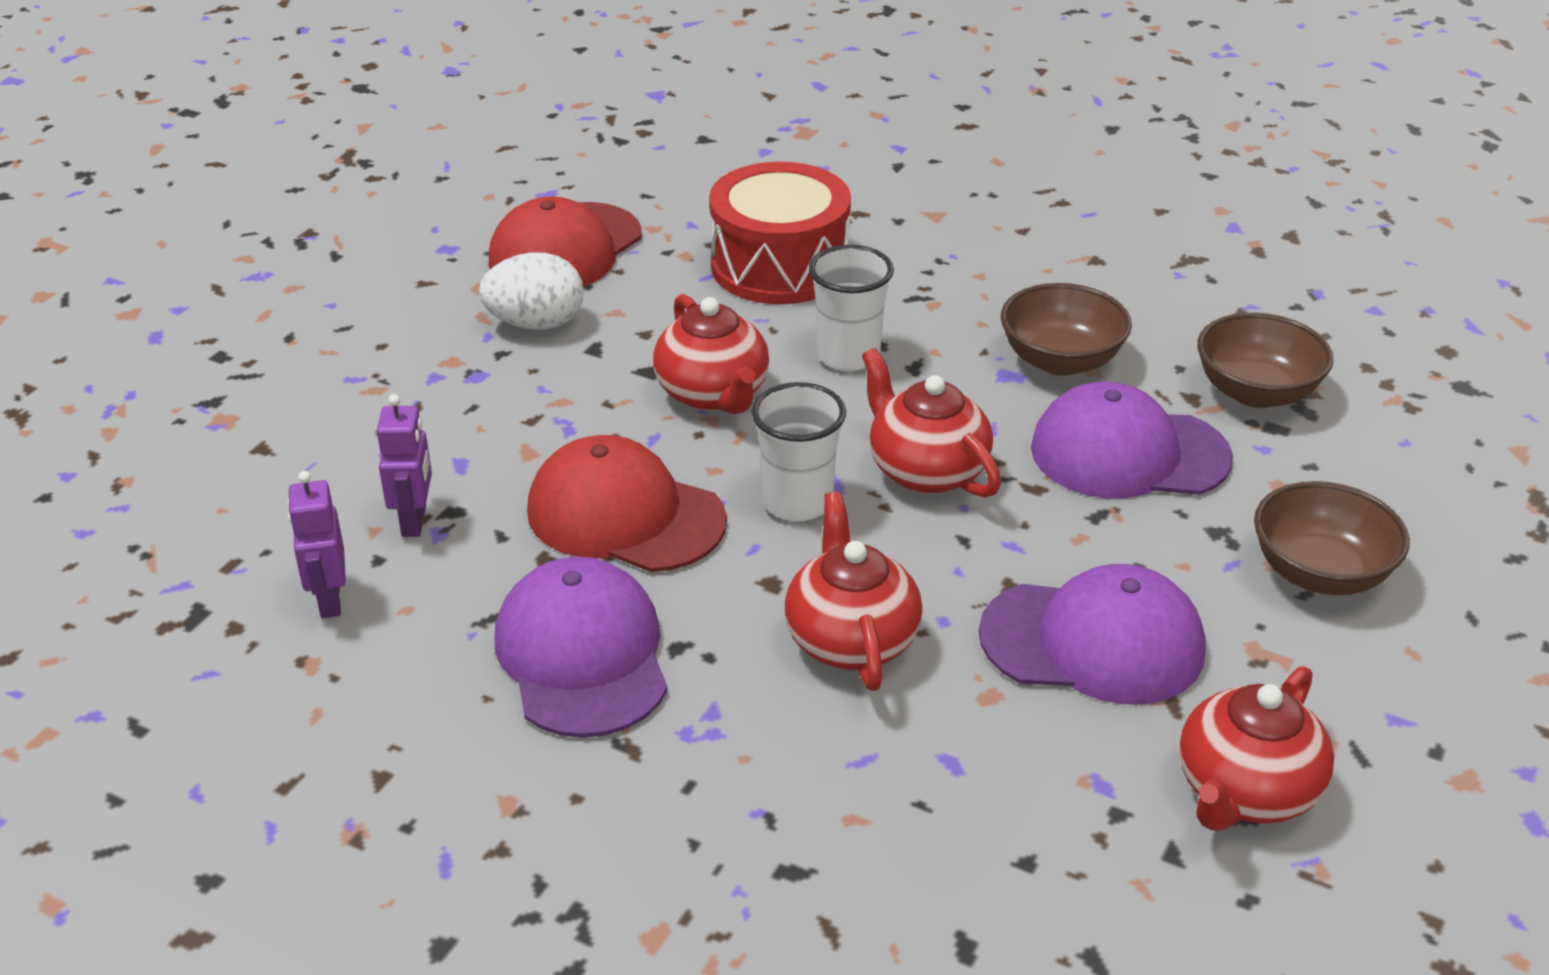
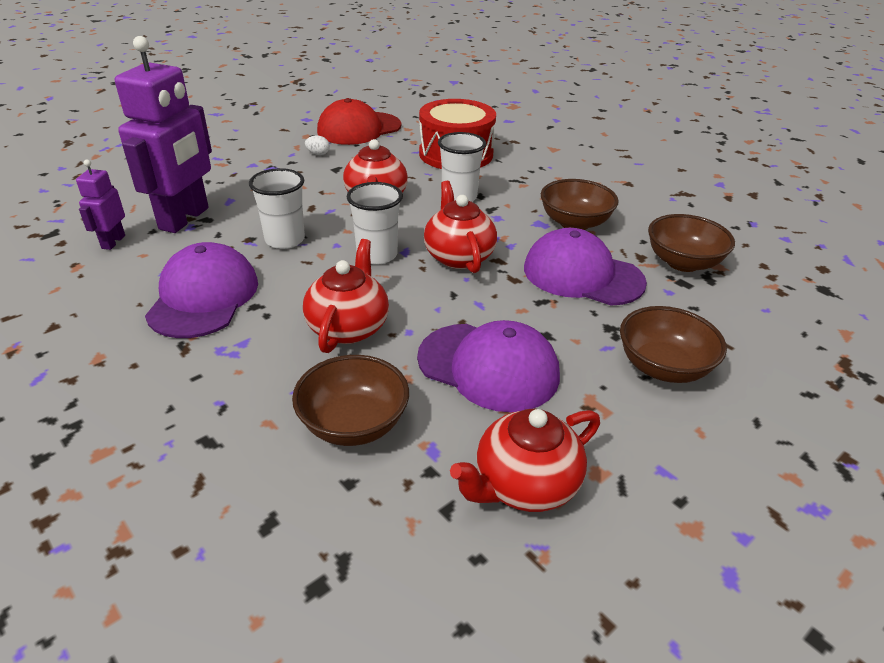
camera: 20 degrees right, 0 degrees up
purple robot [377,394,432,537] -> purple robot [115,36,212,233], size x2.09
white egg [479,252,584,330] -> white egg [305,136,330,155], size x0.47
red cap [527,435,727,572] -> white cup [249,168,305,249]
none -> brown bowl [292,355,409,446]

